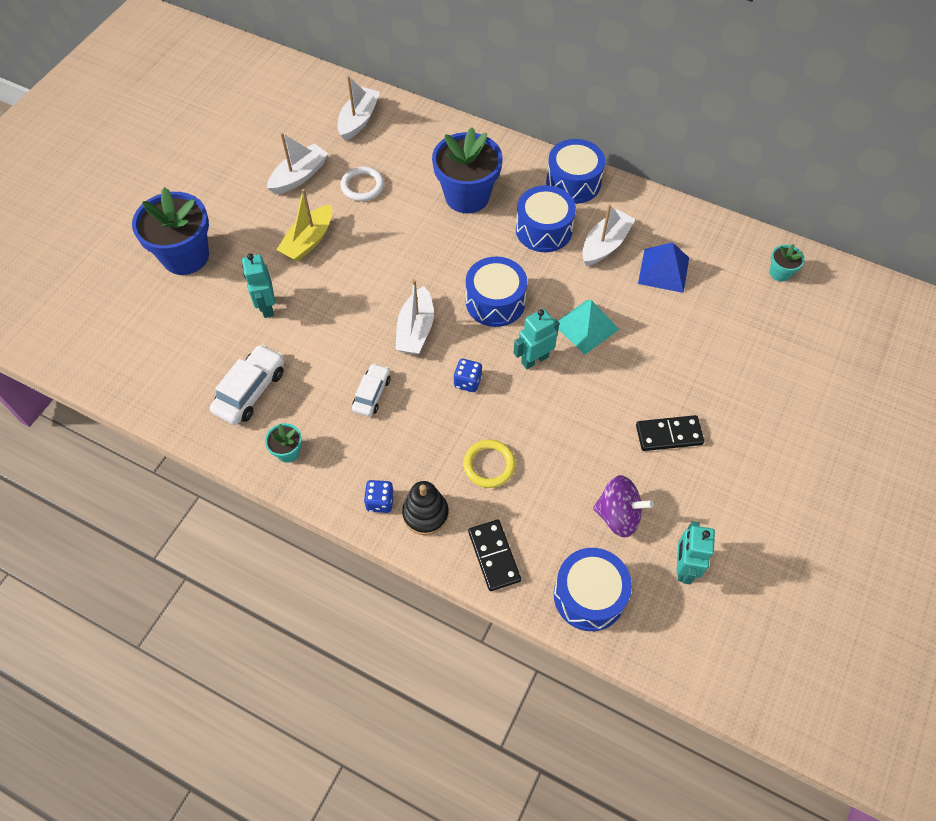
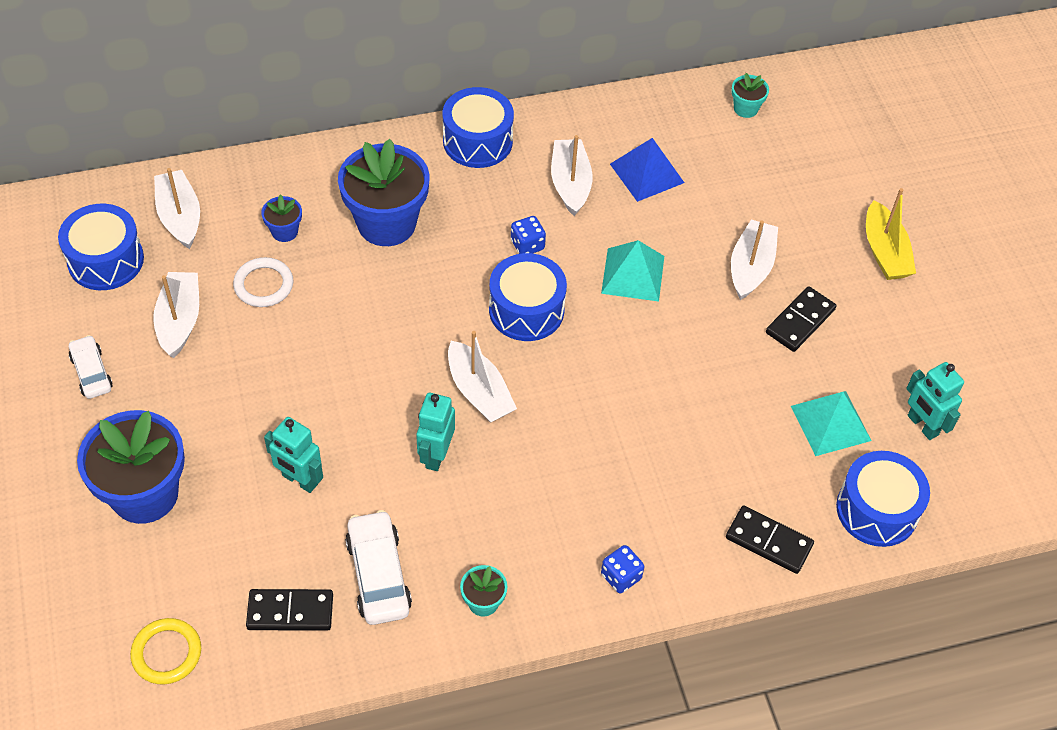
camera: 45 degrees left, 5 degrees down
yellow boat [276,189,332,262] -> yellow boat moved to [866,188,916,280]
white car [352,363,390,417] -> white car moved to [69,335,113,399]
black stacking toy [402,481,449,535] -> none
blue dice [453,359,482,392] -> blue dice moved to [511,216,546,254]
yellow ring [463,440,516,488] -> yellow ring moved to [130,618,201,684]
turquoise robot [514,309,559,369] -> turquoise robot moved to [416,393,455,471]
blue drum [516,185,576,252] -> blue drum moved to [58,204,144,290]
purple spinning top [593,475,654,537] -> turquoise pyramid [791,391,872,456]
none -> black domino [246,589,333,631]
none -> blue flower pot [261,194,302,242]
none -> white boat [731,219,778,300]

